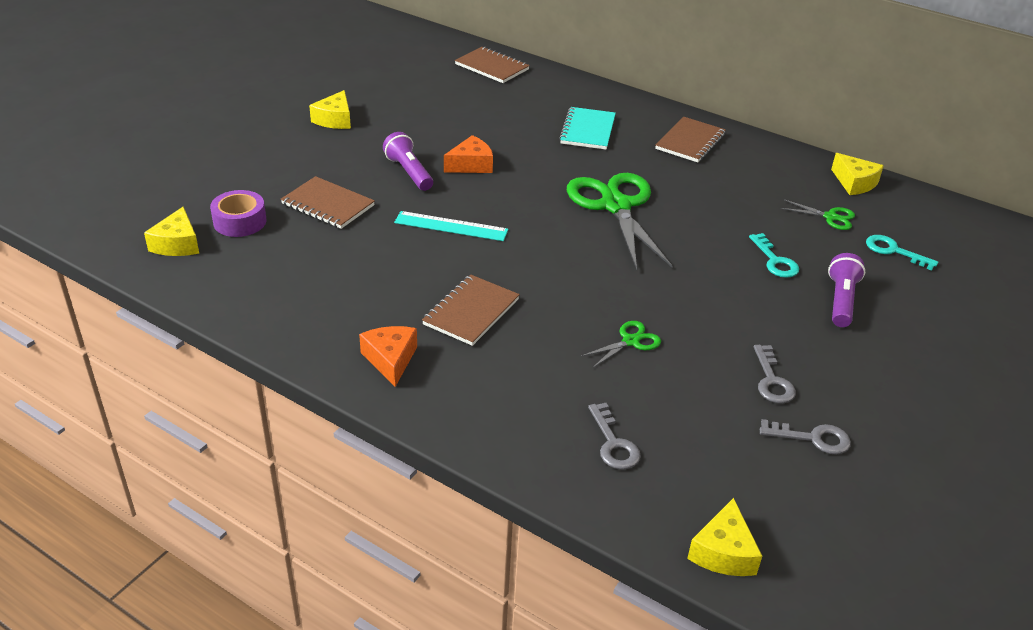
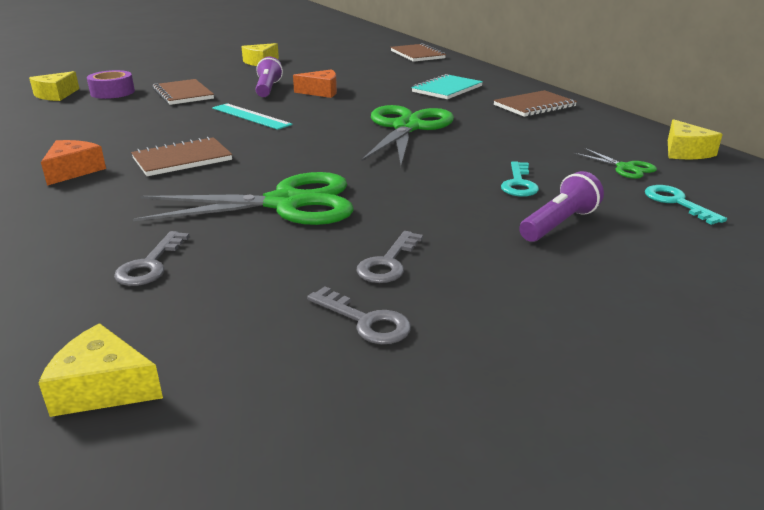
camera: 30 degrees right, 10 degrees down
green scissors [581,321,661,368] -> green scissors [133,172,354,225], size x2.25
yellow cheese [687,498,762,576] -> yellow cheese turned 60 degrees clockwise [38,323,163,417]

